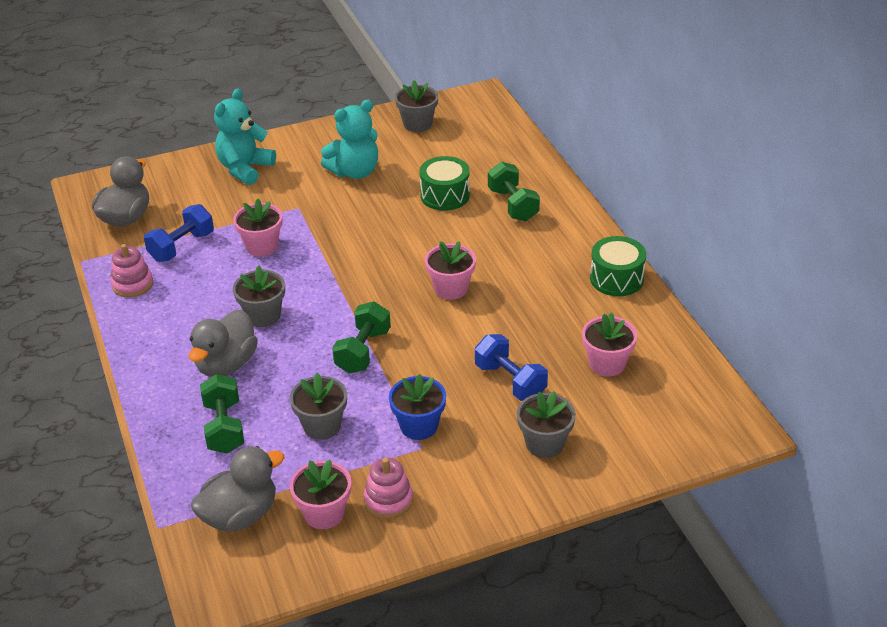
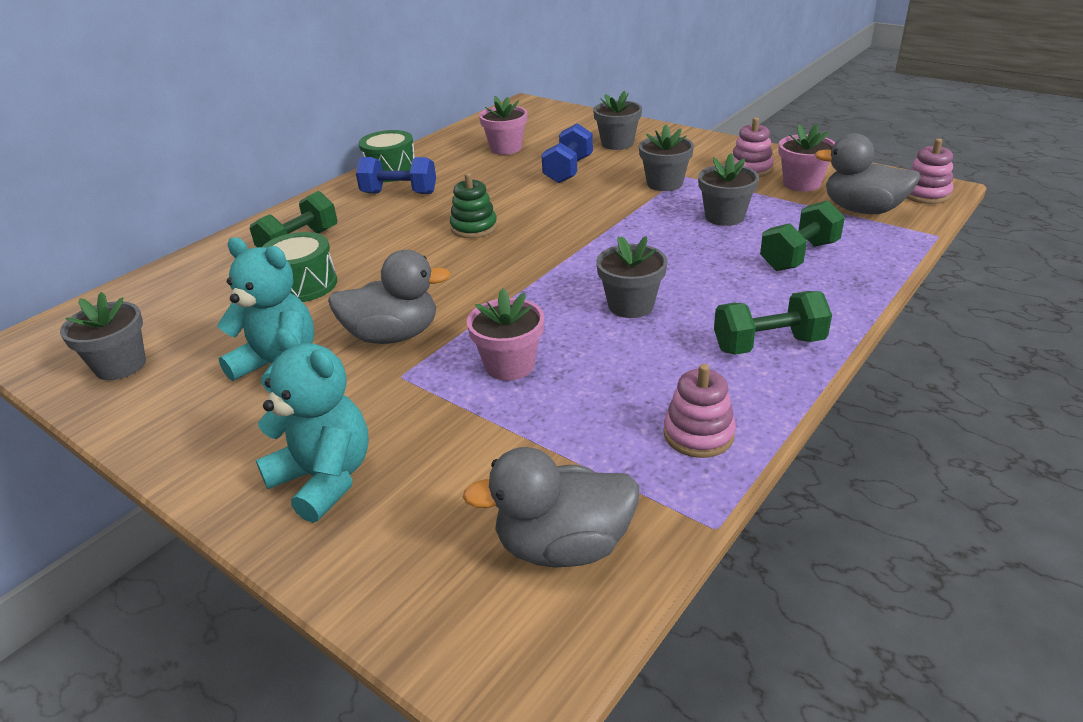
camera: 120 degrees left, 5 degrees down
blue dumbbell [144,204,214,262] -> blue dumbbell moved to [356,157,436,194]
grey duck [189,309,258,377] -> grey duck moved to [328,250,451,344]
turquoise teddy bear [214,89,276,185] -> turquoise teddy bear turned 135 degrees counterclockwise [256,328,369,523]
green dumbbell [332,301,391,373] -> green dumbbell moved to [714,291,832,355]
blue flower pot [389,374,446,440] -> grey flower pot [639,125,694,191]
pink flower pot [425,241,476,300] -> green stacking toy [450,173,497,238]
none -> pink stacking toy [907,139,953,204]

